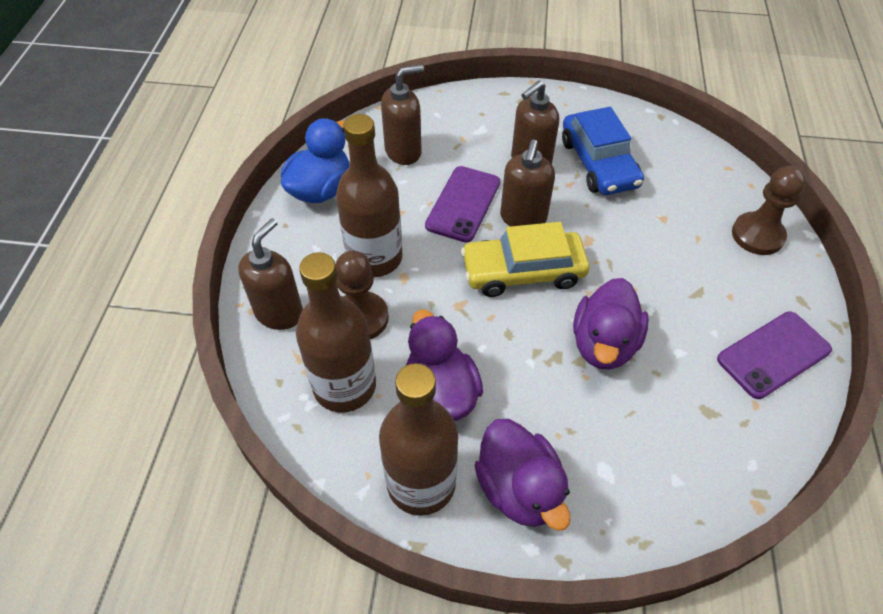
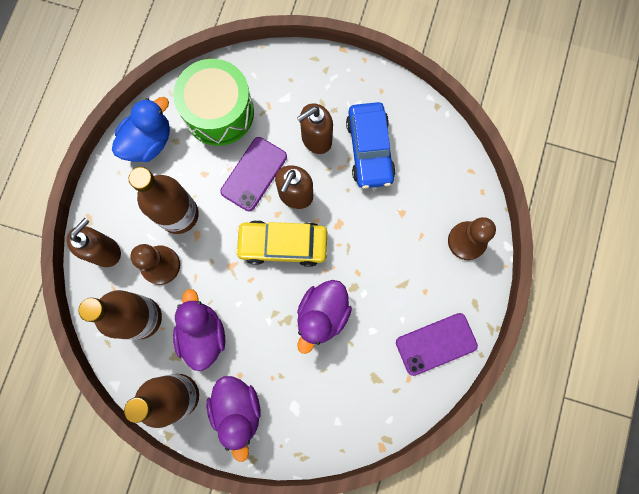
camera: 10 degrees right, 25 degrees up
brown soap dispenser [381,64,424,165] -> green drum [173,59,254,146]

